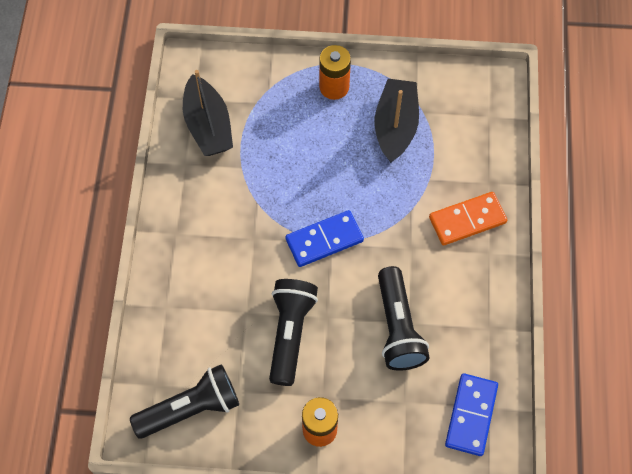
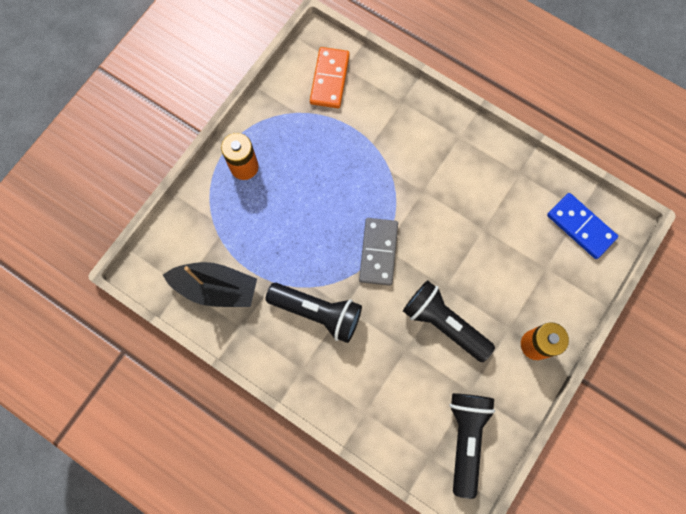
camera: 60 degrees left, 10 degrees up
blue domino [285,210,364,267] -> grey domino [359,218,398,286]
black boat [375,79,419,163] -> none
black flashlight [378,266,430,371] -> black flashlight moved to [266,283,362,343]
orange domino [429,192,507,246] -> orange domino moved to [310,47,350,108]

